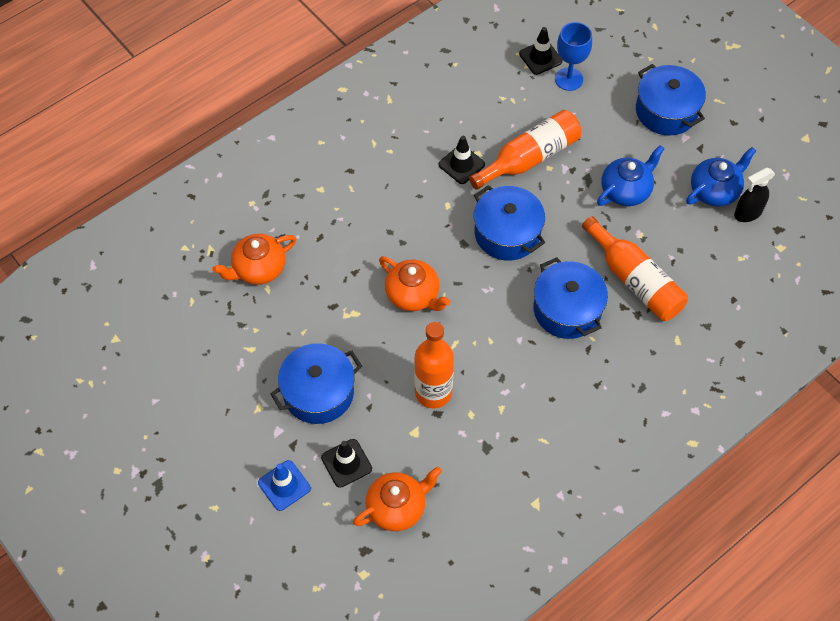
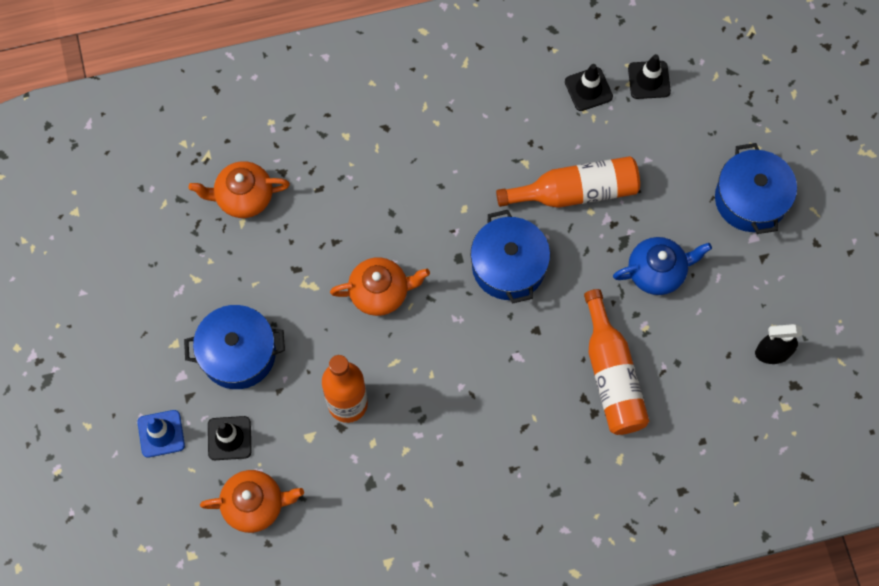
camera: 25 degrees right, 10 degrees up
orange teapot [379,256,450,311] -> orange teapot turned 75 degrees counterclockwise [330,257,430,316]
black traffic cone [439,136,485,184] -> black traffic cone moved to [565,64,613,111]
blue pot [533,257,608,339] -> none
blue goblet [555,22,592,91] -> none
blue teapot [686,147,756,207] -> none

